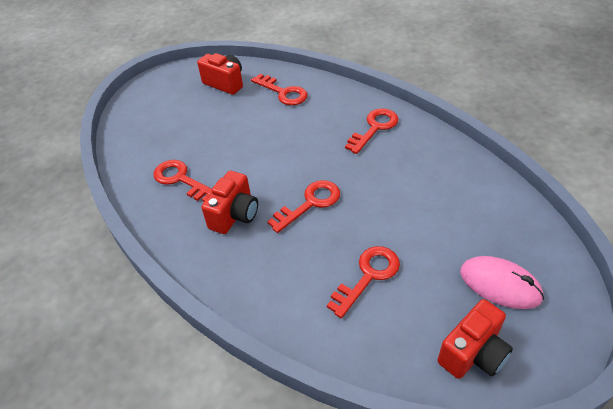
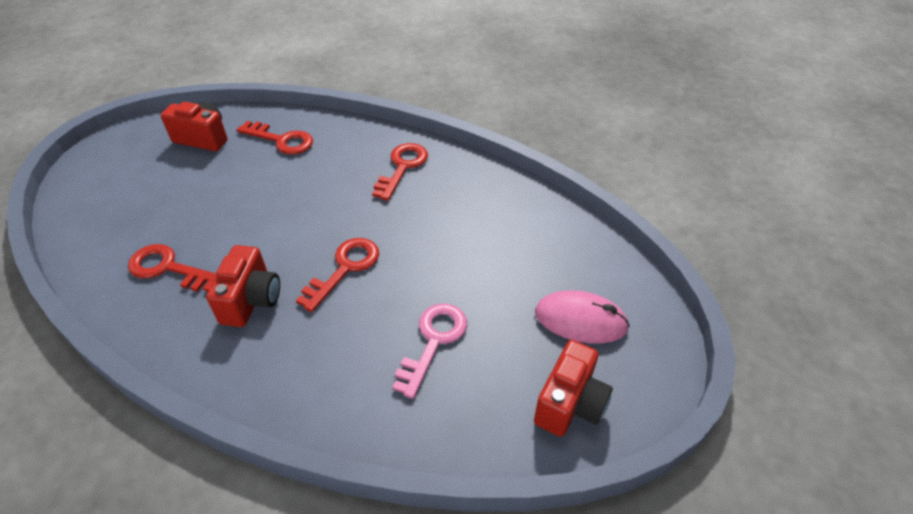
camera: 20 degrees left, 0 degrees up
red key [327,246,400,318] -> pink key [392,303,467,399]

